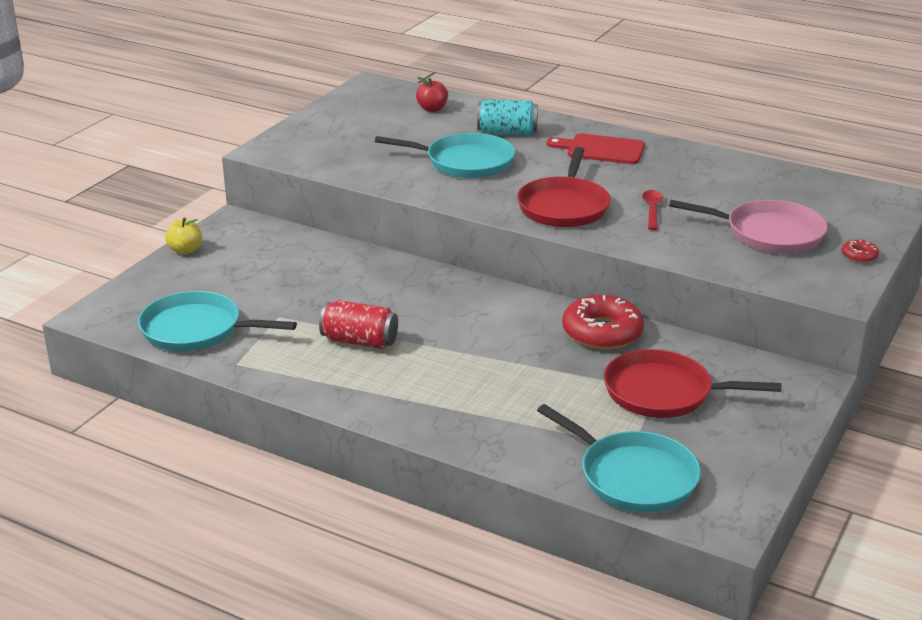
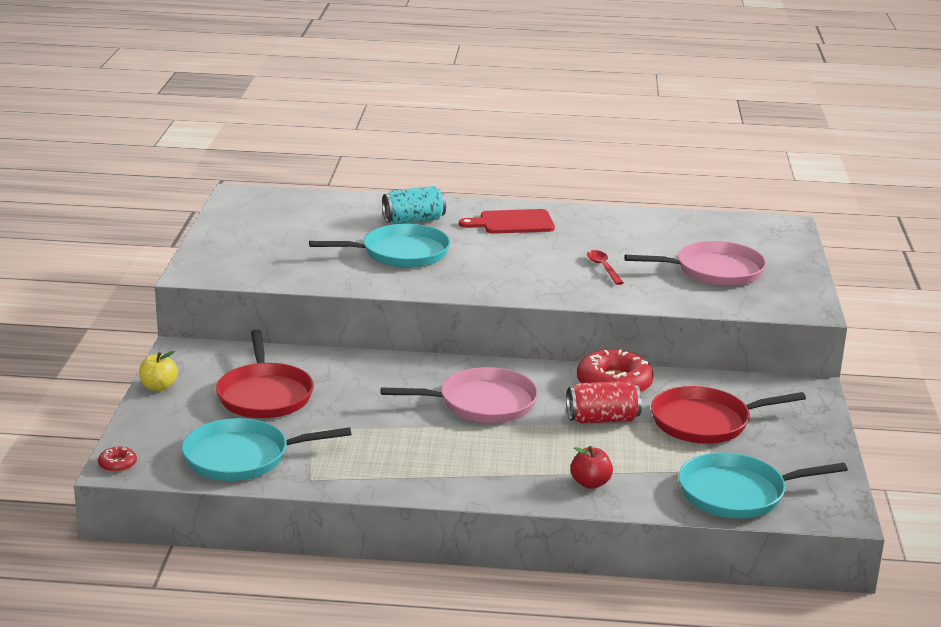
camera: 25 degrees left, 5 degrees down
red can [319,300,398,349] -> red can moved to [567,381,642,424]
red apple [416,77,448,112] -> red apple moved to [570,446,613,489]
red pan [517,147,611,227] -> red pan moved to [216,329,314,418]
turquoise pan [537,404,701,512] -> turquoise pan turned 150 degrees clockwise [679,452,848,519]
red donut [842,240,879,263] -> red donut moved to [98,447,137,472]
none -> pink pan [381,367,538,423]

